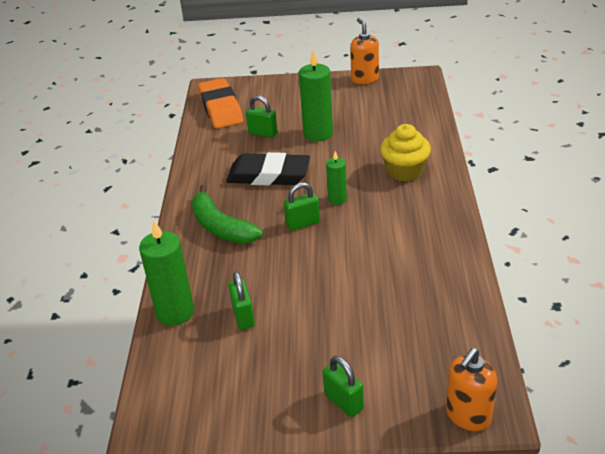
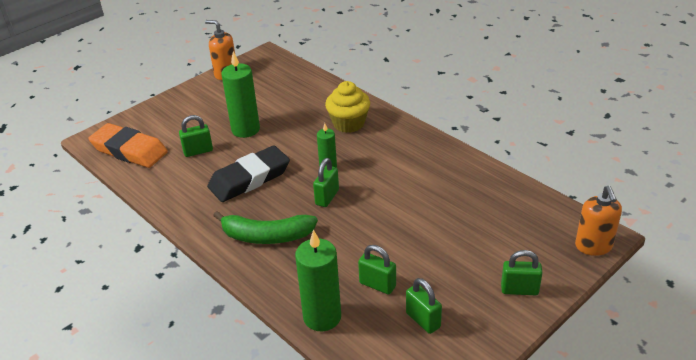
camera: 45 degrees left, 0 degrees up
none -> green padlock [406,278,442,334]

